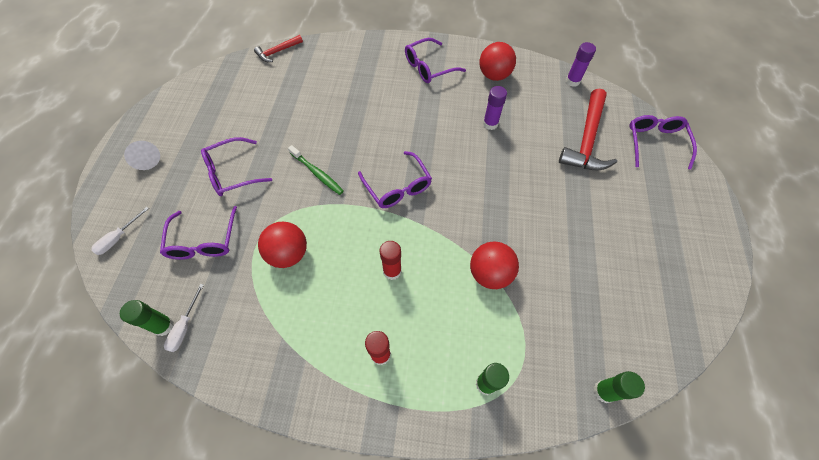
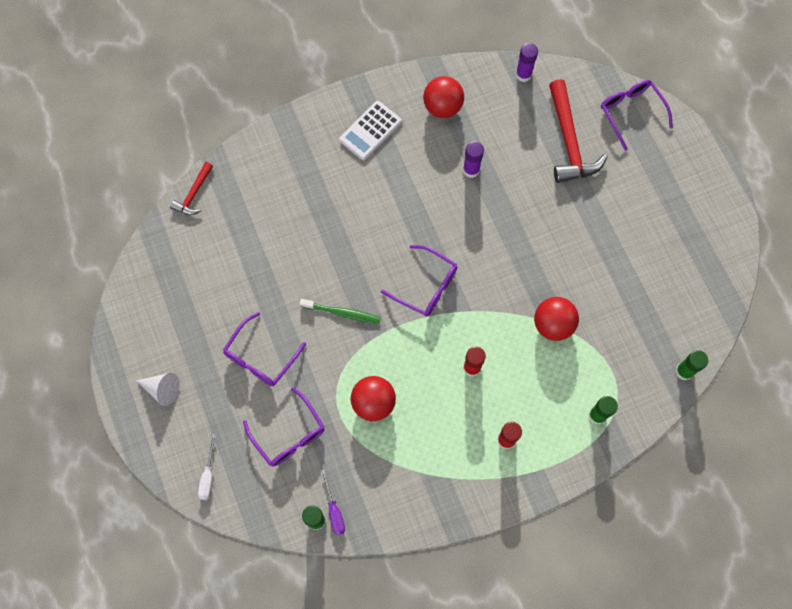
camera: 30 degrees left, 10 degrees up
white screwdriver [164,284,204,352] -> purple screwdriver [321,469,345,535]
purple glasses [405,38,466,83] -> white calculator [339,101,402,160]

